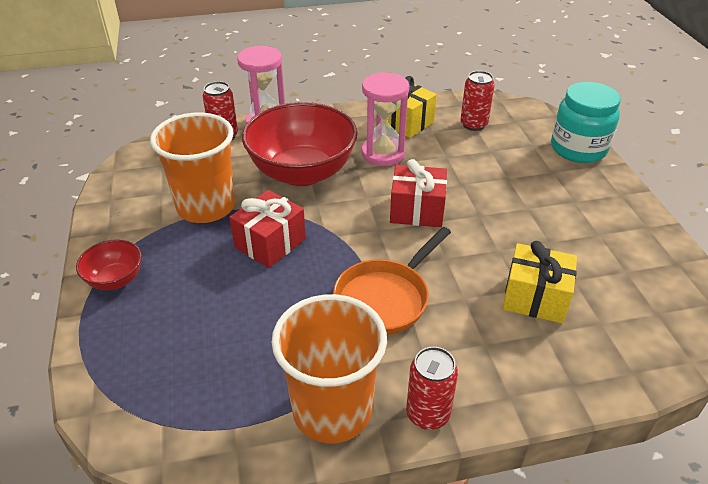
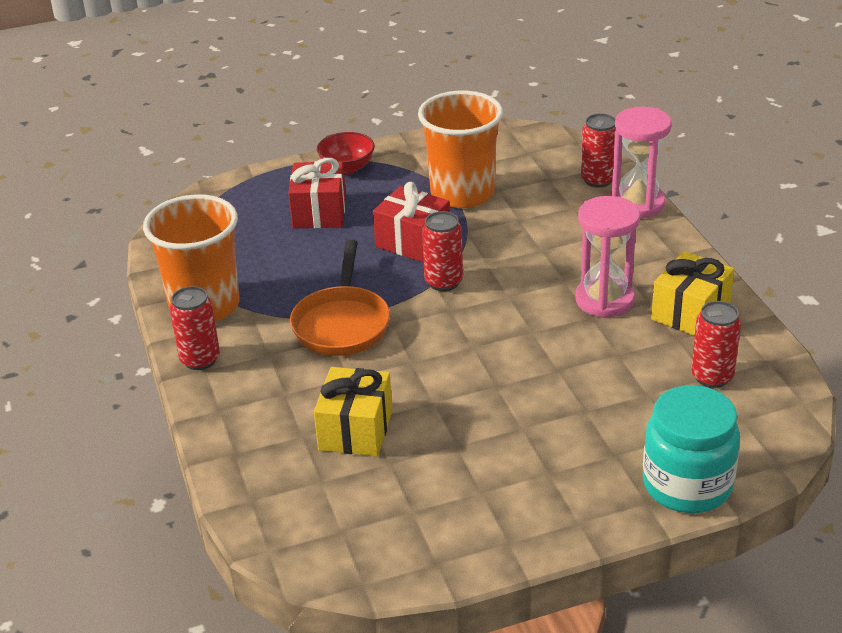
camera: 85 degrees right, 5 degrees down
red bowl [242,102,358,186] -> none
orange pan [333,227,451,335] -> orange pan turned 120 degrees counterclockwise [290,240,390,356]
red gift [390,159,447,227] -> red gift moved to [288,158,346,228]
none -> red can [422,211,463,291]

